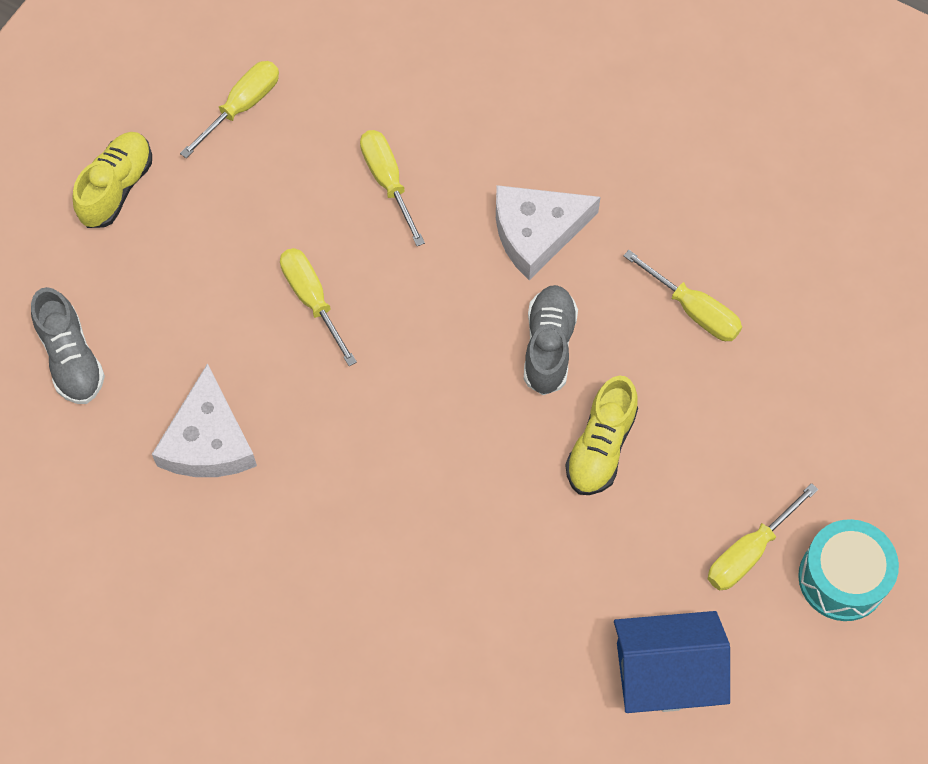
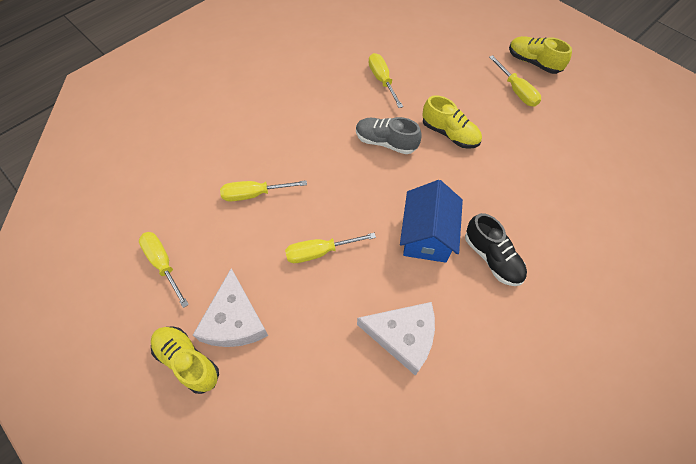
camera: 75 degrees left, 5 degrees down
grey shoe [31,287,105,404] -> none
white cheese [496,185,600,280] -> white cheese moved to [193,268,268,347]
blue house [614,611,730,713] -> blue house moved to [400,180,463,263]
yellow screwdriver [623,250,742,341] -> yellow screwdriver turned 75 degrees counterclockwise [368,53,403,108]
turquoise drum [798,519,899,621] -> yellow shoe [509,36,572,74]
none -> black shoe [465,213,527,286]

